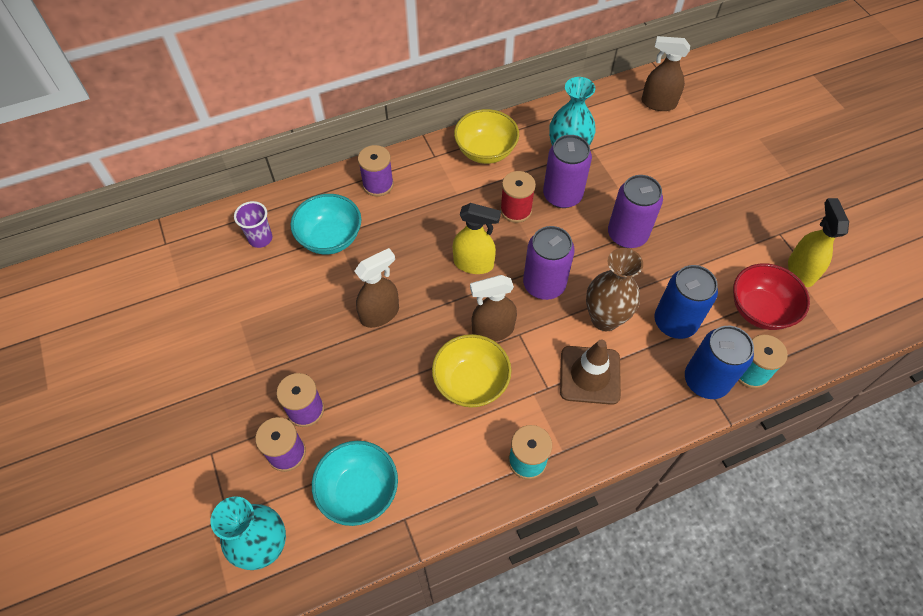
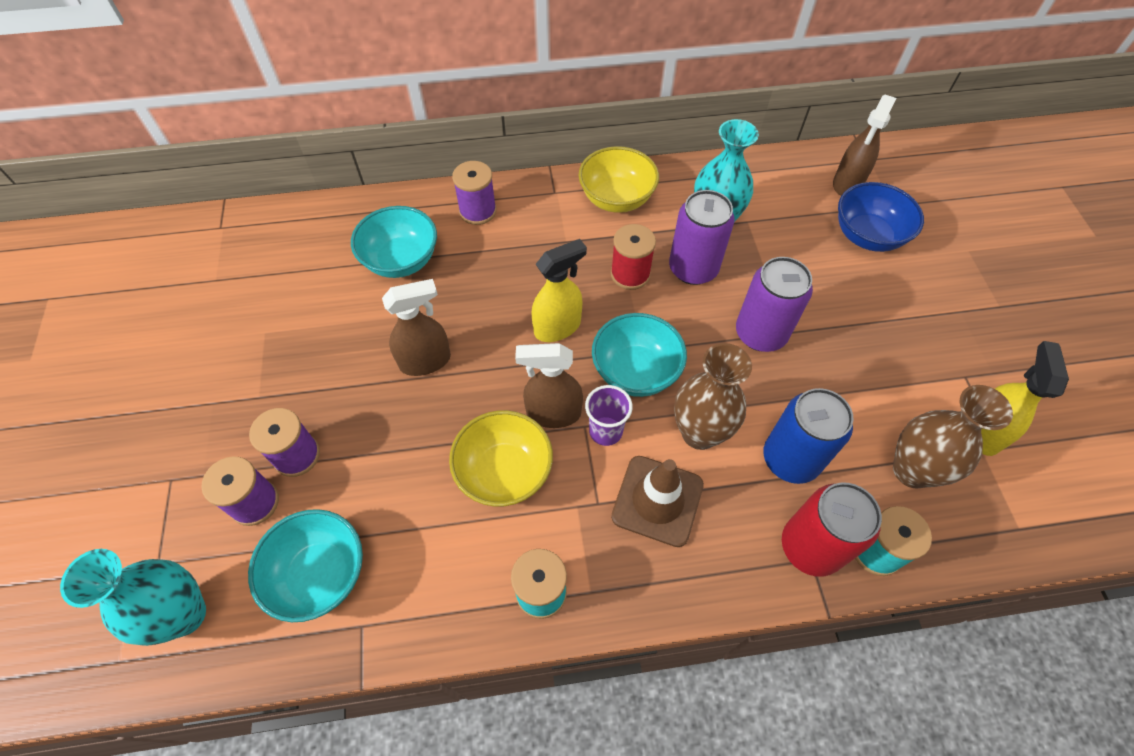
camera: 15 degrees right, 0 degrees up
purple cup [234,201,272,248] -> purple cup moved to [585,385,633,446]
yellow spray bottle [453,203,501,274] -> yellow spray bottle turned 60 degrees counterclockwise [532,239,587,342]
purple can [523,226,575,300] -> turquoise bowl [592,313,687,397]
brown spray bottle [642,36,690,111] -> brown spray bottle turned 90 degrees counterclockwise [833,95,896,196]
blue can [685,326,754,399] -> red can [782,483,882,577]
red bowl [733,263,810,330] -> brown vase [893,385,1013,488]
none -> blue bowl [838,182,924,252]

